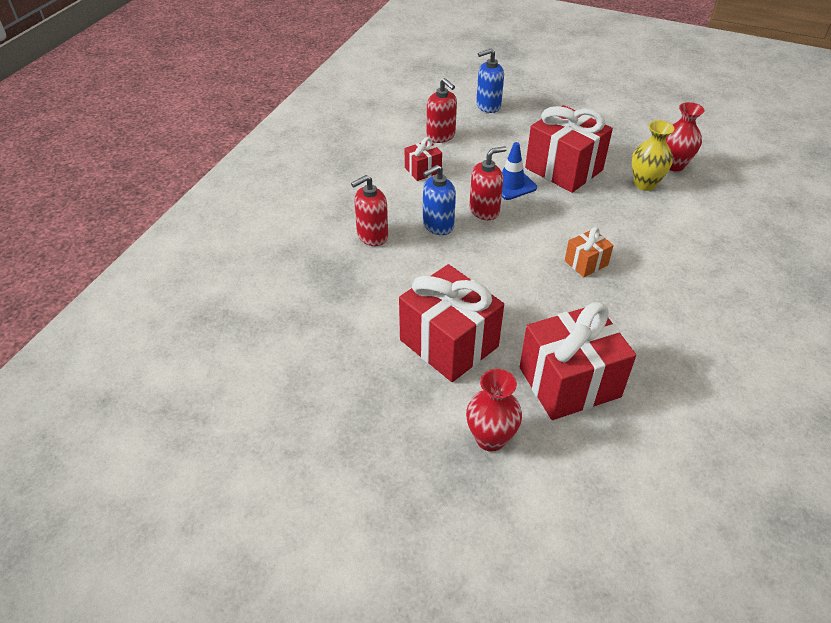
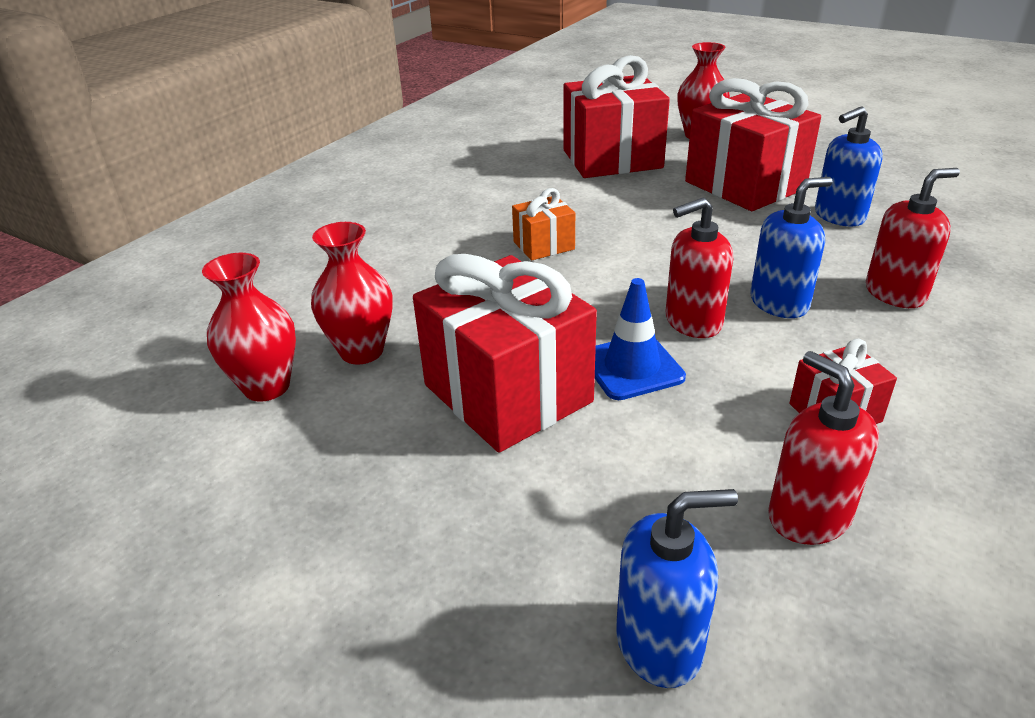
camera: 170 degrees left, 10 degrees down
yellow vase [632,120,675,191] -> red vase [311,222,393,365]
none -> blue soap dispenser [815,106,883,226]

